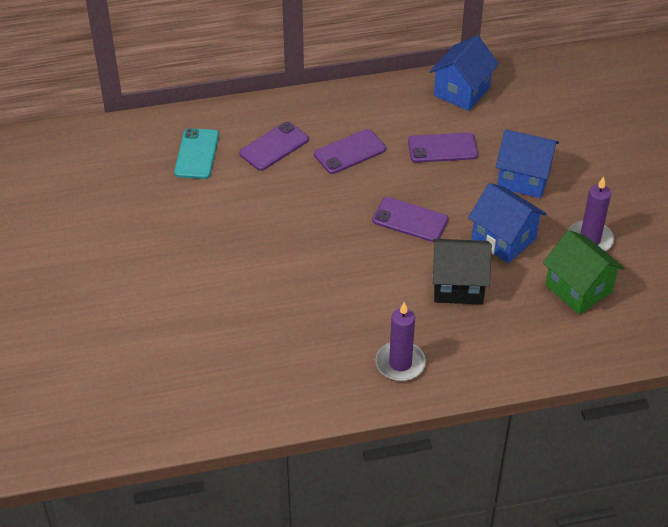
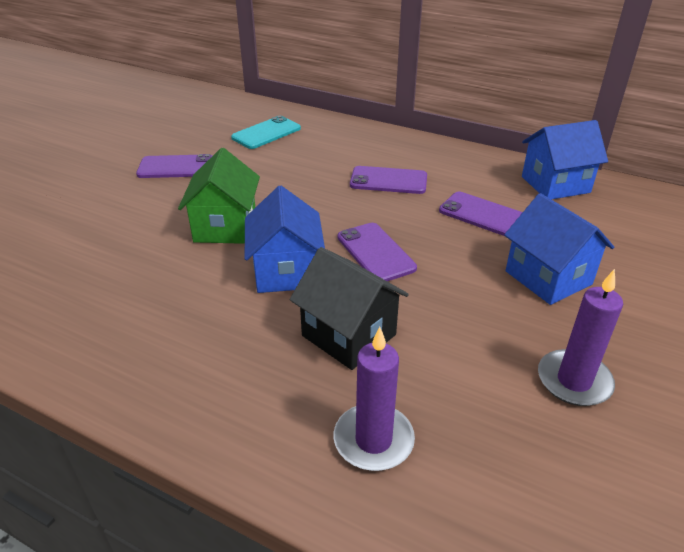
camera: 40 degrees right, 10 degrees down
purple phone [239,122,309,171] -> purple phone moved to [136,154,213,178]
purple candle [376,302,426,381] -> purple candle moved to [334,327,415,471]
blue house [468,183,546,263] -> blue house moved to [245,186,325,293]
green house [543,230,625,314] -> green house moved to [178,148,260,244]

